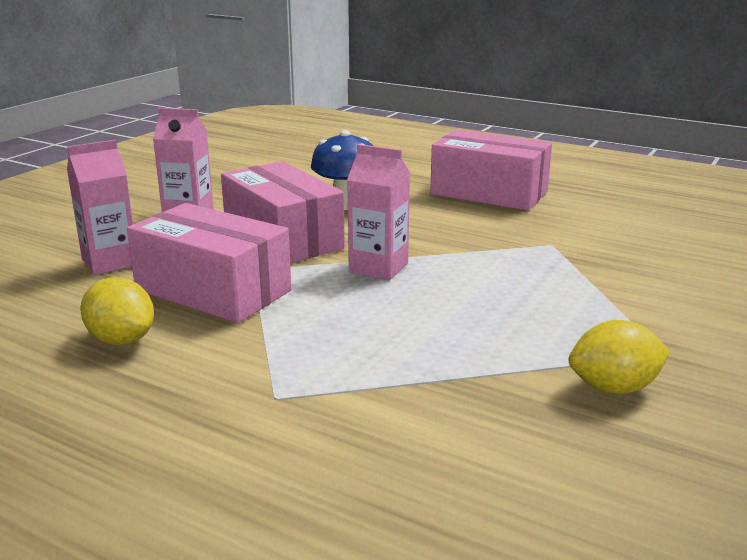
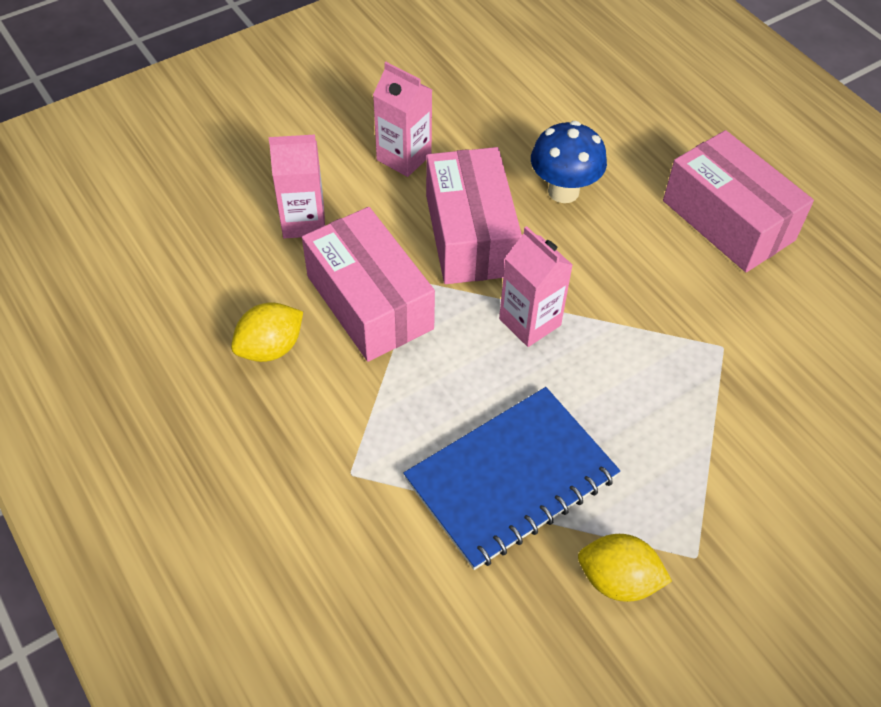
camera: 25 degrees right, 30 degrees up
yellow lemon [80,277,154,345] -> yellow lemon turned 75 degrees clockwise [231,302,303,362]
none -> blue notebook [403,387,620,570]

